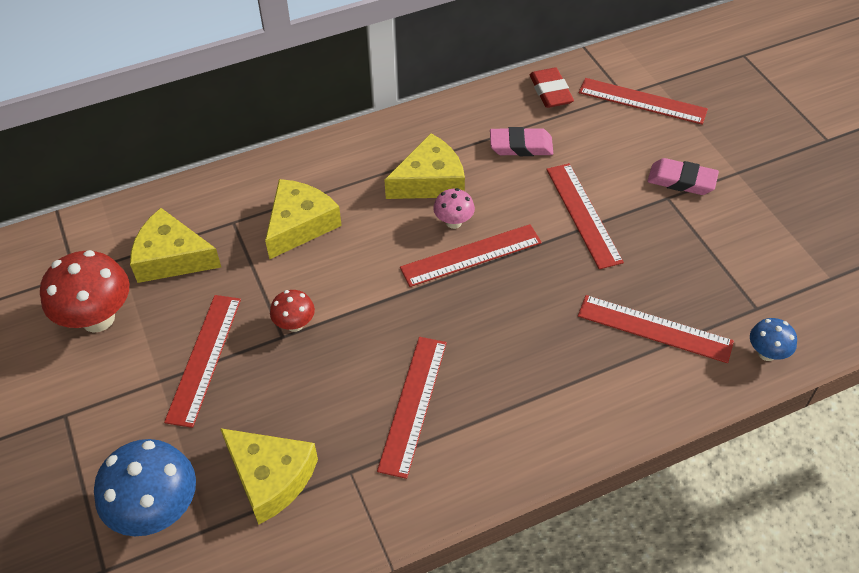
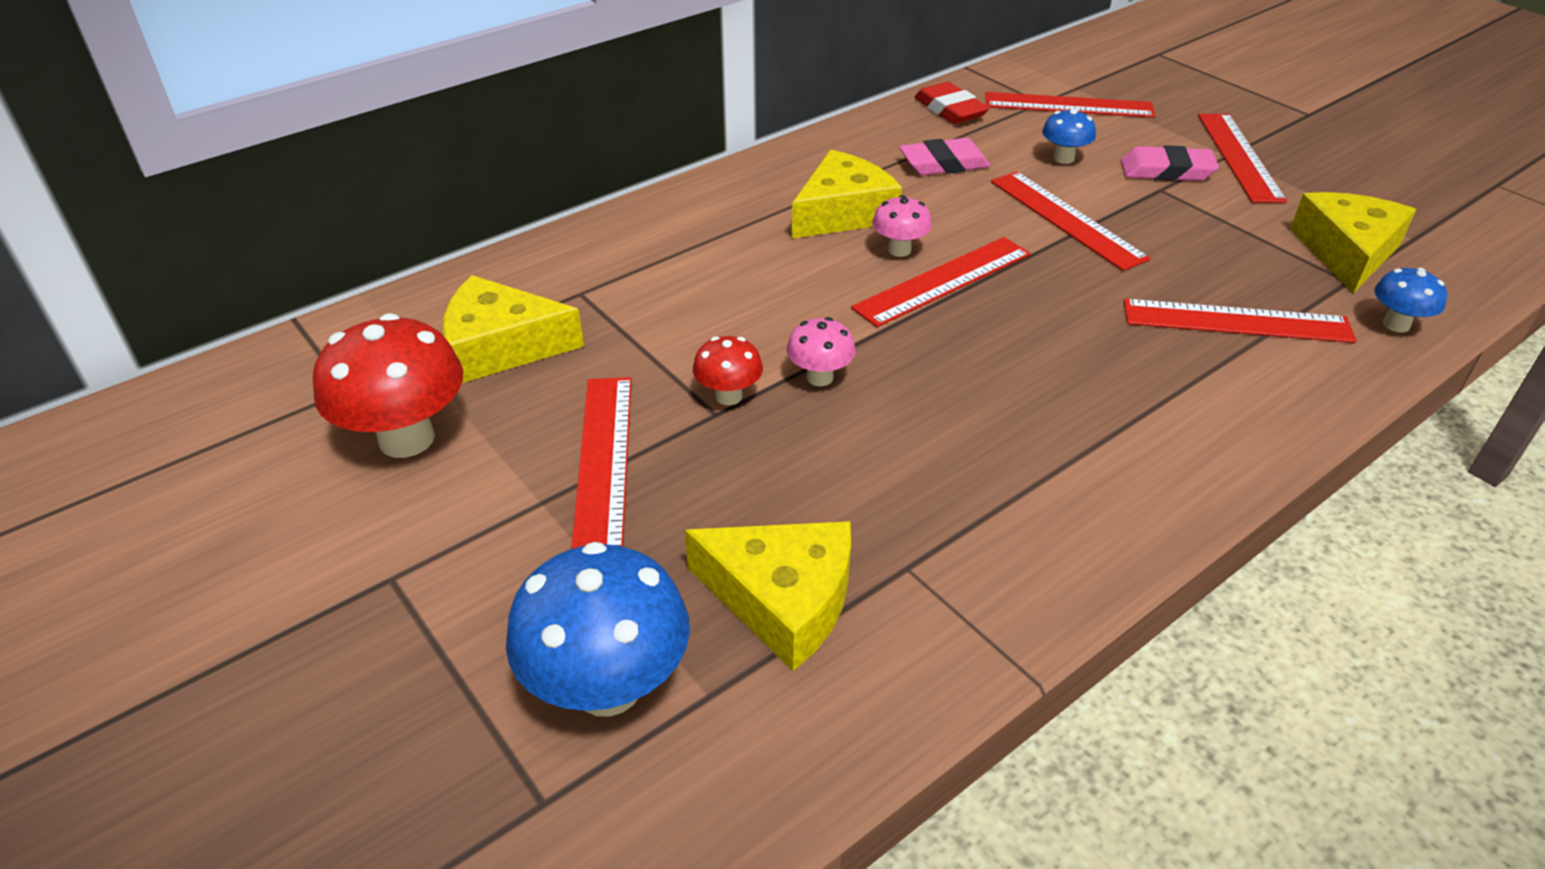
camera: 15 degrees left, 10 degrees down
yellow cheese [265,179,342,259] -> yellow cheese moved to [1290,192,1416,293]
red ruler [377,337,447,479] -> red ruler moved to [1198,114,1287,203]
none -> pink mushroom [787,317,856,386]
none -> blue mushroom [1042,109,1096,164]

